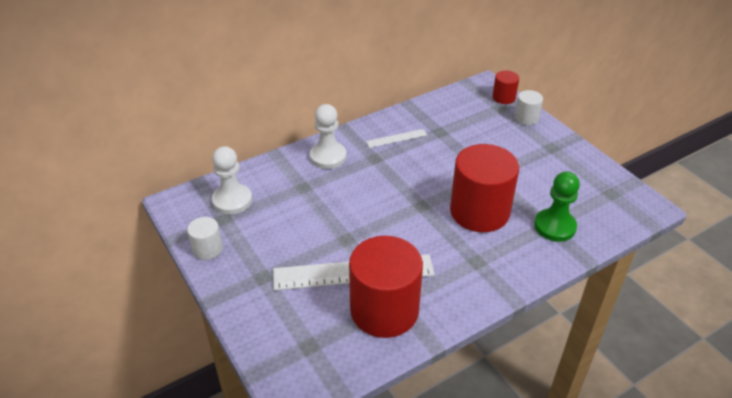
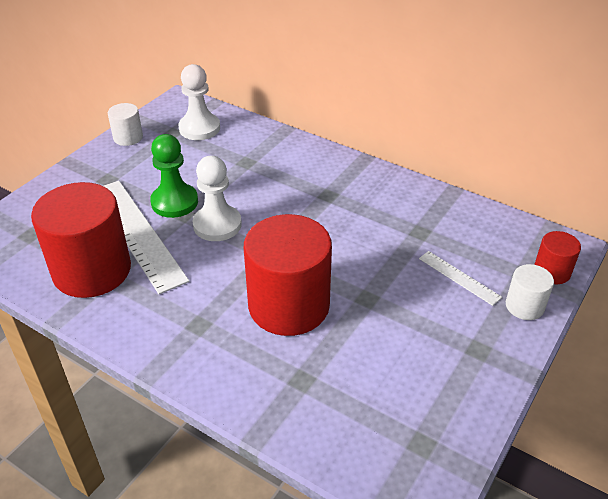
camera: 65 degrees right, 0 degrees up
white pawn [310,104,346,169] -> white pawn moved to [192,156,242,241]
white ruler [366,129,427,148] -> white ruler moved to [419,251,502,306]
green pawn [534,171,580,242] -> green pawn moved to [150,134,198,218]

